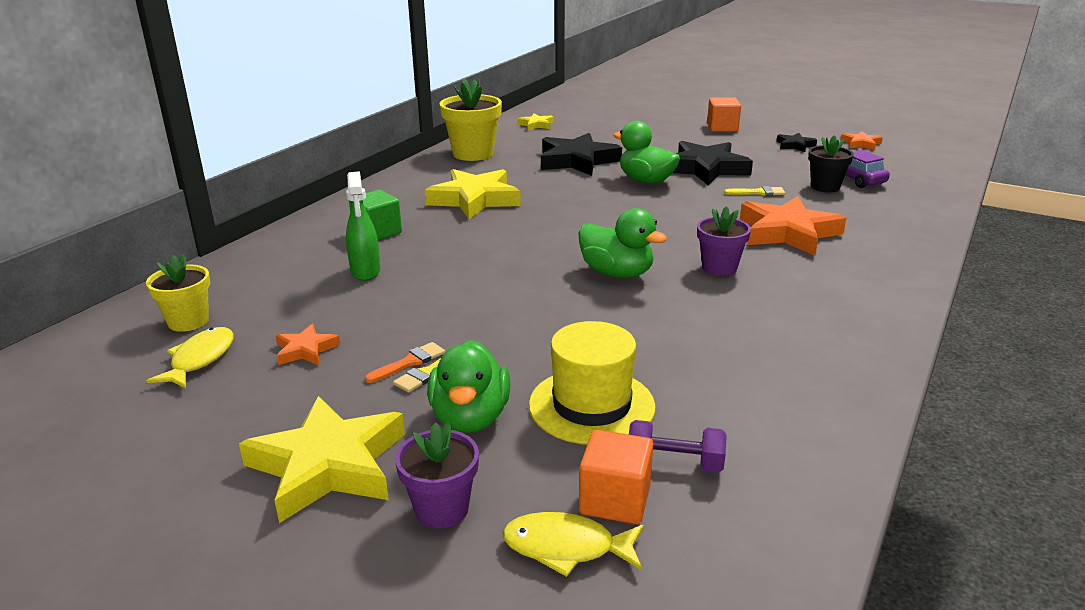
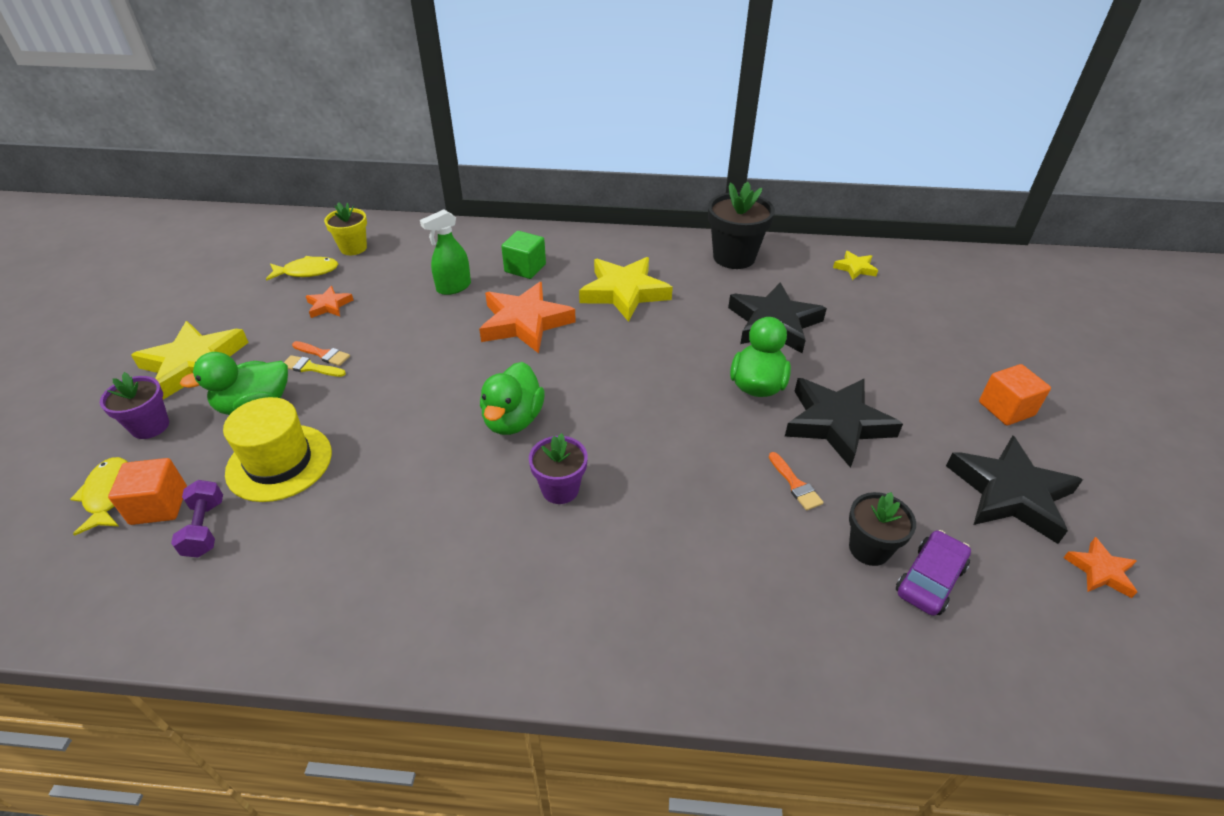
camera: 65 degrees right, 15 degrees up
yellow flower pot [440,79,502,161] -> black flower pot [708,182,775,269]
yellow brush [724,186,785,196] -> orange brush [769,452,823,510]
orange star [740,196,846,256] -> orange star moved to [479,282,576,353]
black star [776,133,817,152] -> black star [946,436,1083,544], size x2.06

